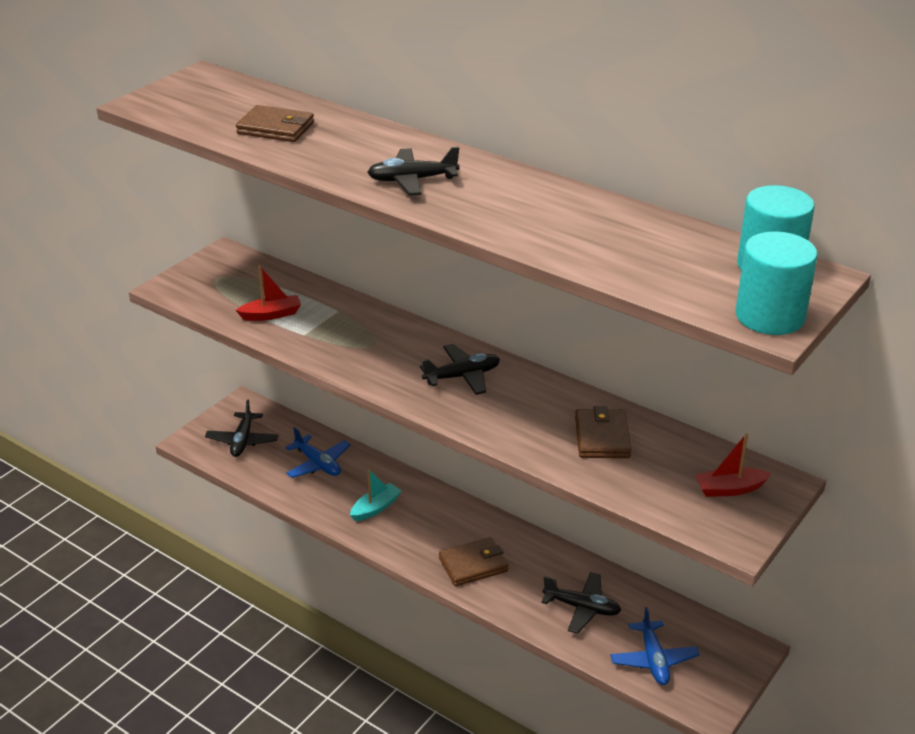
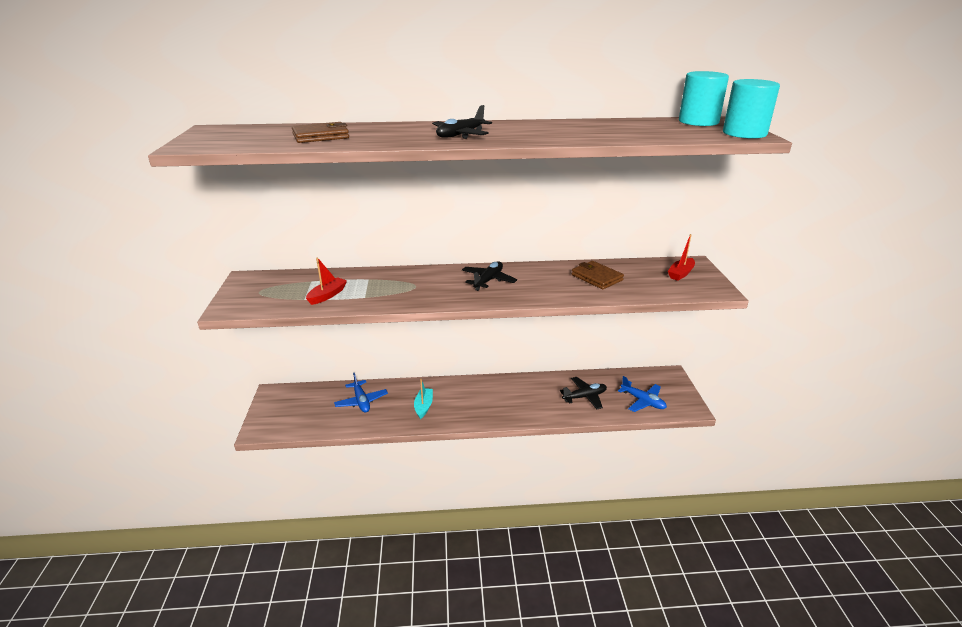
camera: 40 degrees left, 5 degrees down
black plane [205,399,279,457] -> none
blue plane [285,427,350,478] -> blue plane turned 60 degrees clockwise [334,373,388,413]
brown wallet [439,537,508,587] -> none

